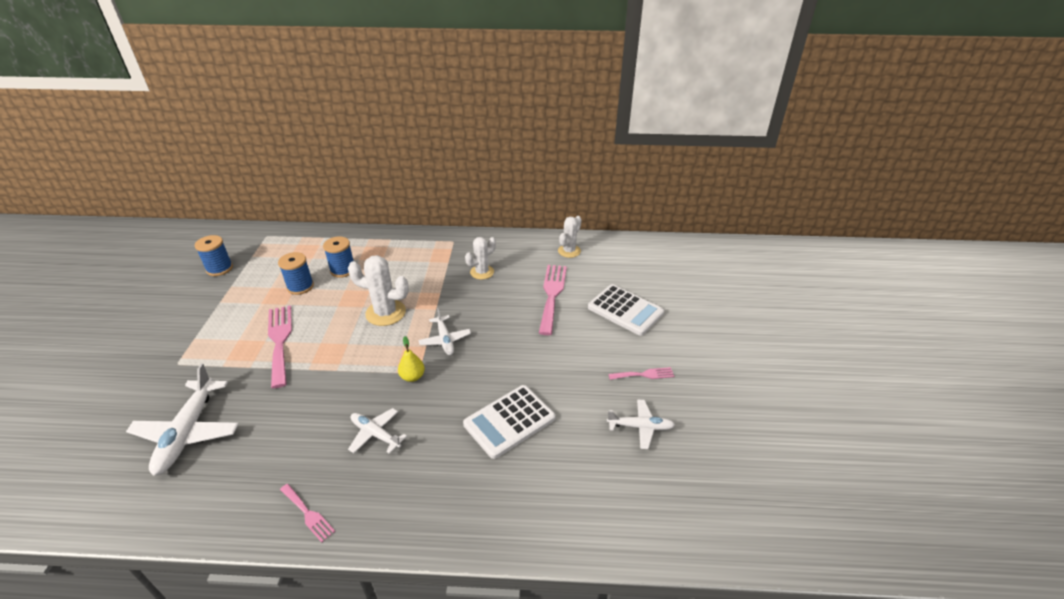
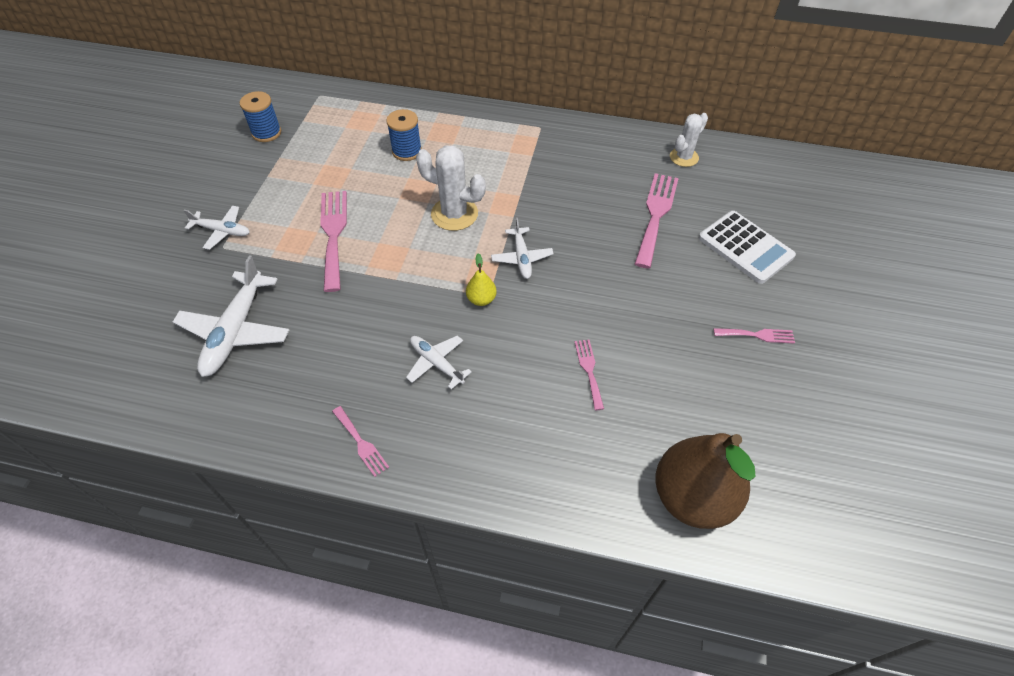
camera: 10 degrees right, 15 degrees up
blue spool [278,252,314,295] -> none
white calculator [463,385,556,459] -> pink fork [574,339,604,410]
white cactus [465,237,496,280] -> none
white plane [607,399,675,449] -> white plane moved to [183,206,250,250]
none -> brown pear [655,433,755,529]

